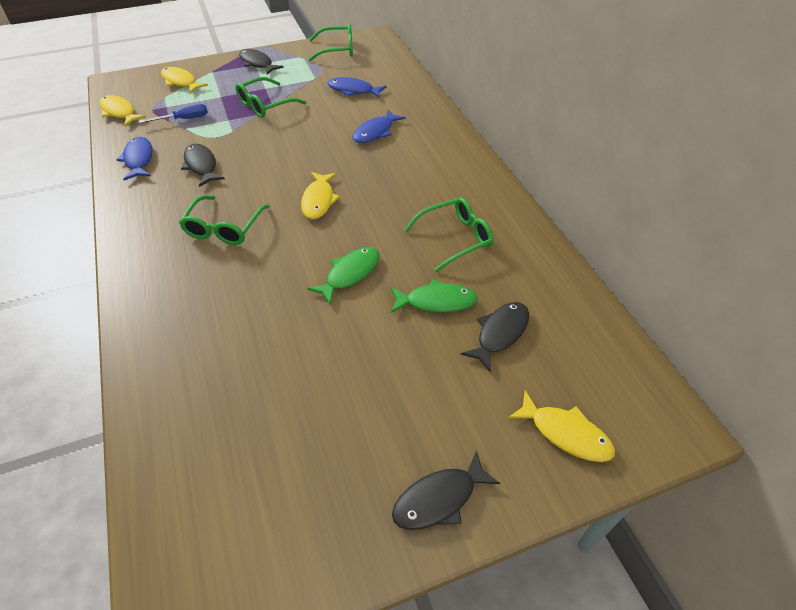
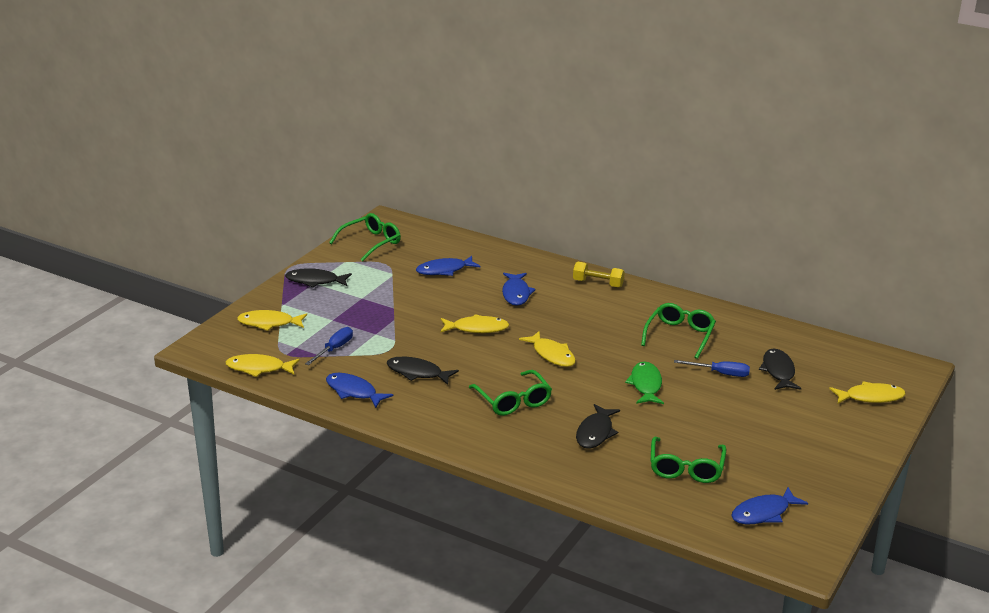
camera: 40 degrees left, 20 degrees down
green glasses [235,77,306,118] -> green glasses moved to [651,437,726,483]
green fish [391,279,478,313] -> blue screwdriver [674,360,750,377]
black fish [392,450,500,530] -> black fish moved to [576,404,620,449]
none -> yellow fish [441,314,509,333]
none -> yellow dumbbell [573,262,625,288]
none -> blue fish [731,487,808,524]

